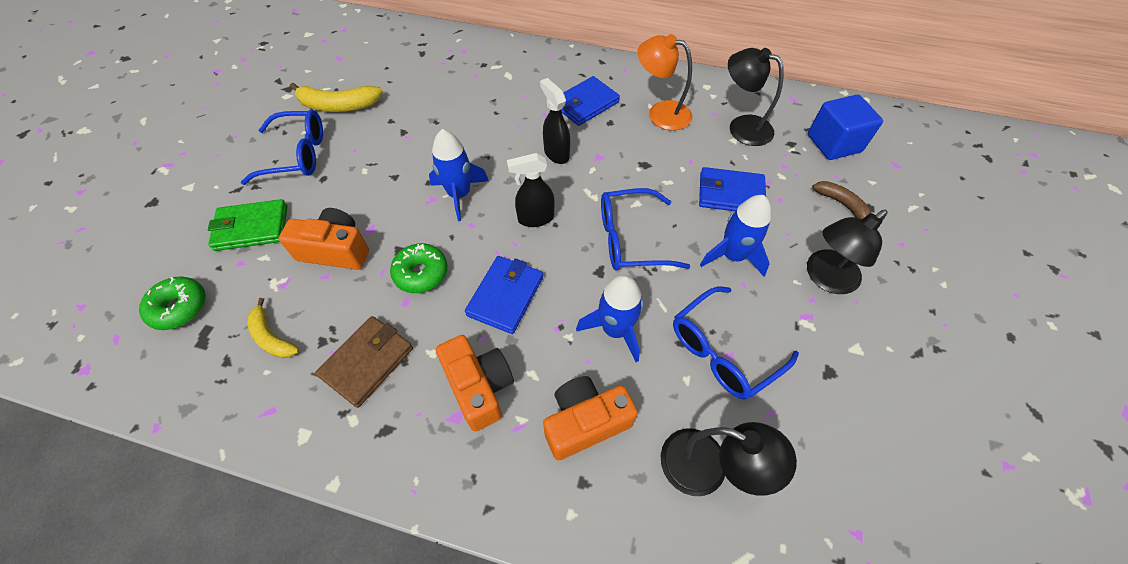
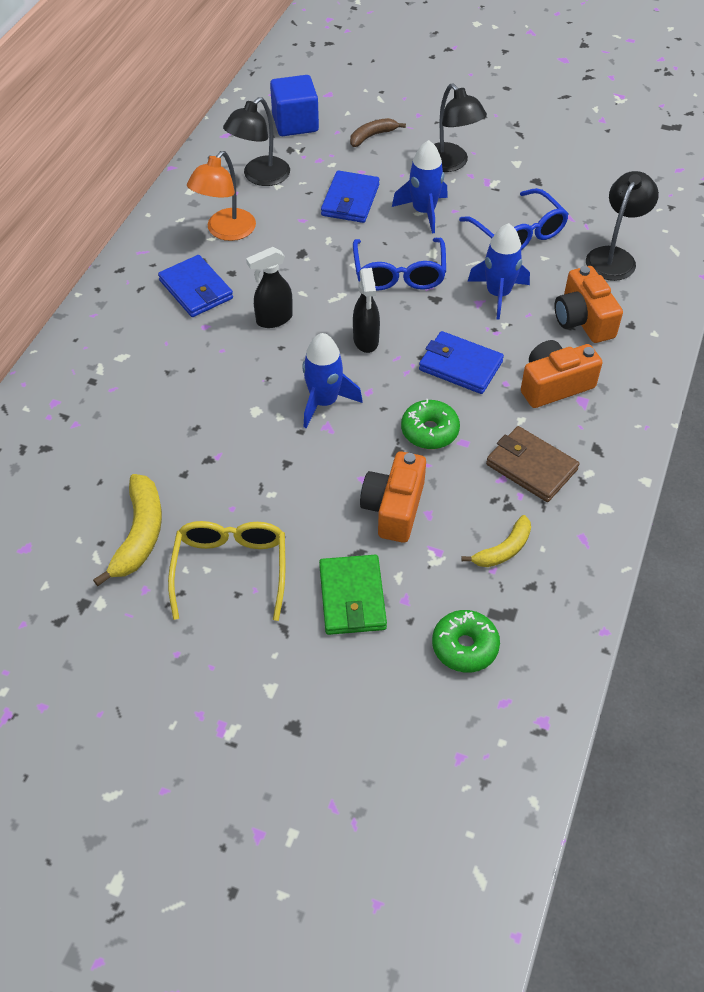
camera: 85 degrees left, 5 degrees down
blue glasses [241,110,323,185] -> yellow glasses [168,521,285,621]

